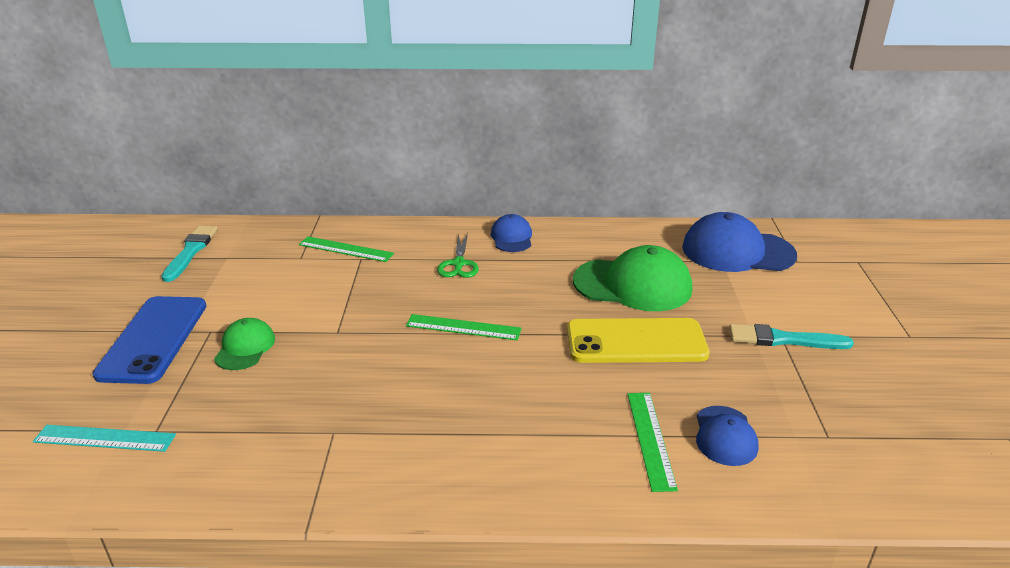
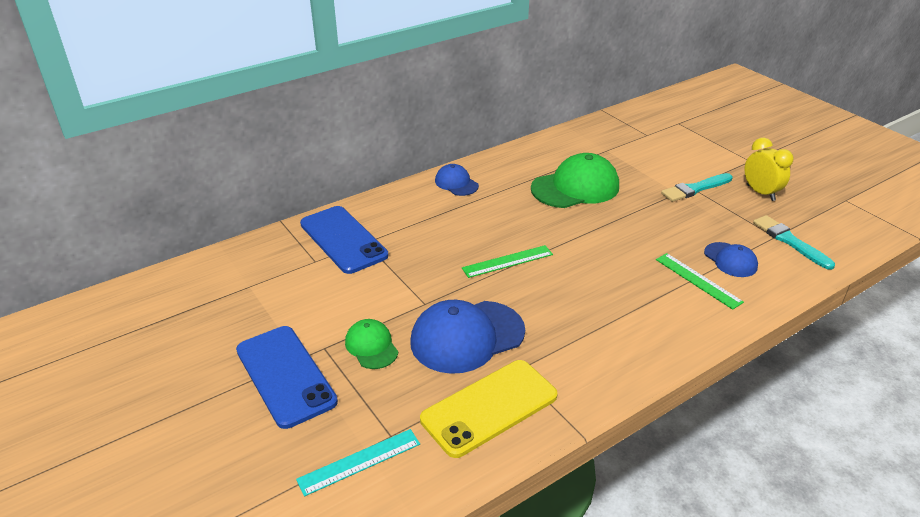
camera: 35 degrees left, 5 degrees up
turquoise brush [161,226,218,282] -> turquoise brush moved to [753,215,835,270]
green ruler [299,236,394,262] -> blue phone [300,206,388,274]
green scissors [437,233,479,278] -> none
yellow phone [567,318,710,363] -> yellow phone moved to [420,360,558,458]
blue cap [682,212,797,272] -> blue cap moved to [410,300,525,374]
none -> yellow clock [745,138,793,201]

